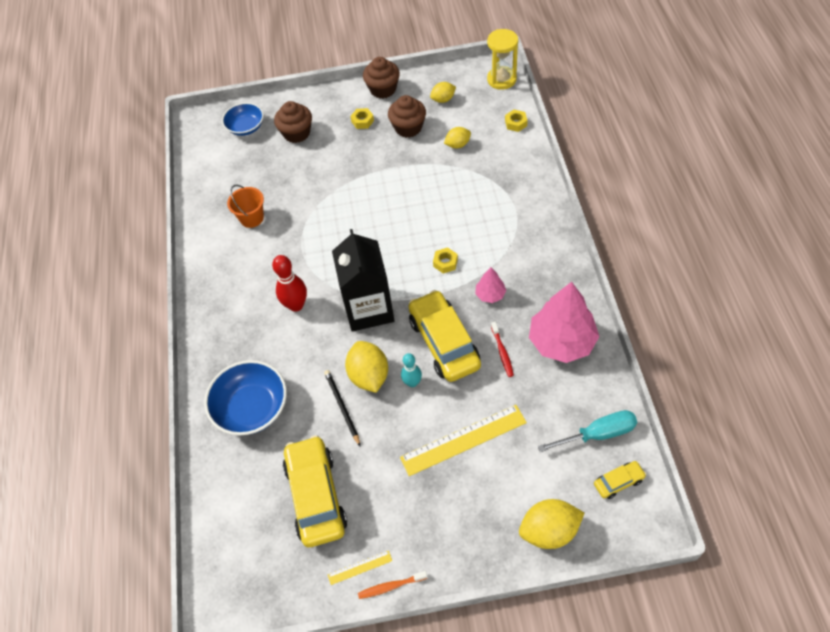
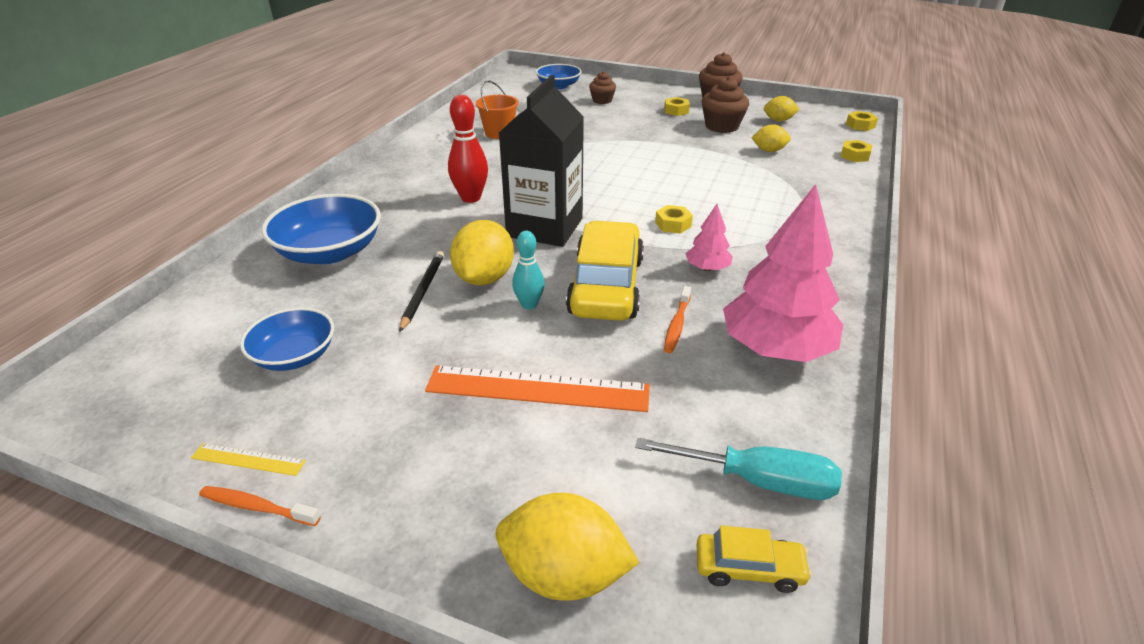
camera: 25 degrees right, 20 degrees down
brown cupcake [274,101,312,143] -> brown cupcake [589,71,616,104], size x0.63
yellow car [283,435,347,547] -> blue bowl [240,307,334,371]
yellow ruler [400,405,527,476] -> orange ruler [425,365,650,412]
yellow hourglass [487,29,518,90] -> yellow nut [846,111,878,131]
red toothbrush [491,322,514,377] -> orange toothbrush [664,286,691,353]

